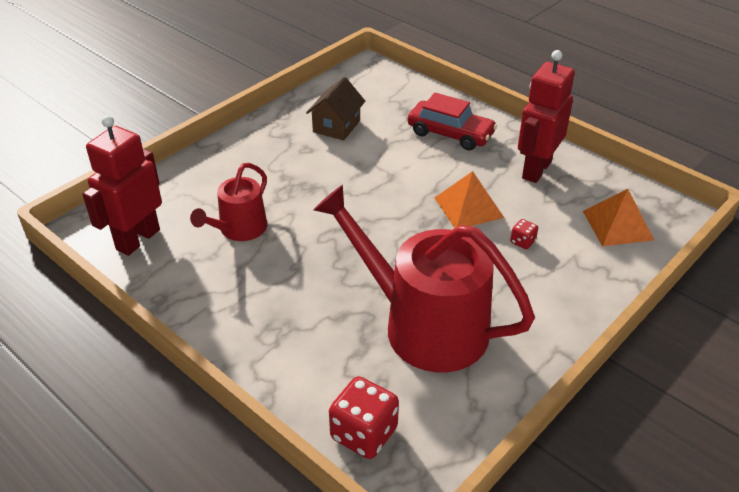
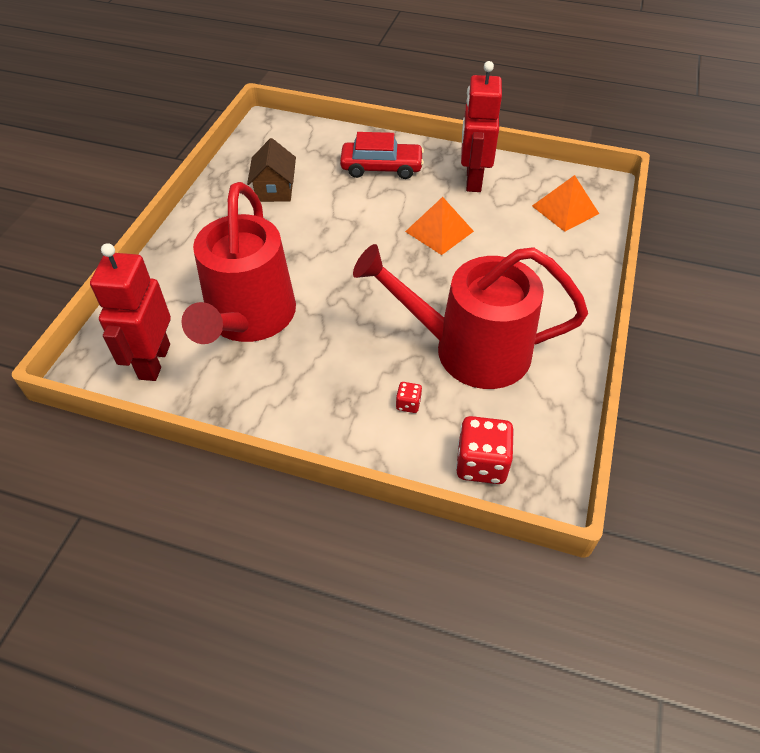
camera: 25 degrees left, 10 degrees up
red watering can [190,163,267,241] -> red watering can [181,182,296,344], size x1.89
red dice [510,219,538,249] -> red dice moved to [396,382,422,413]

